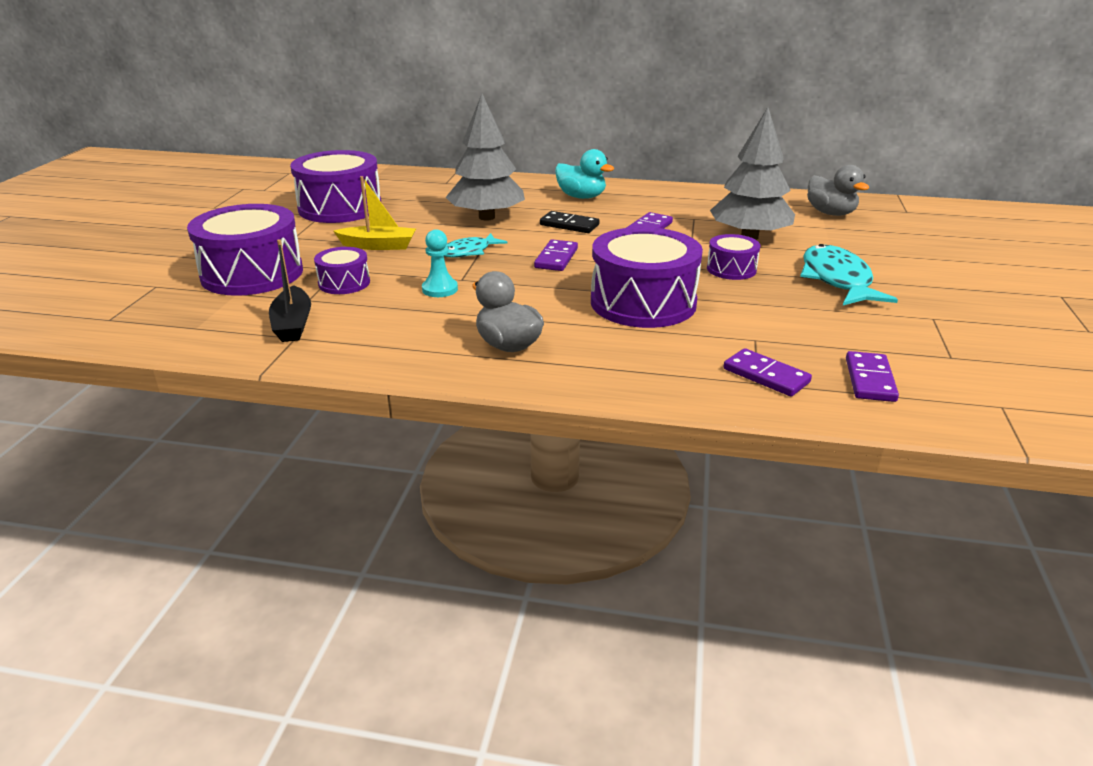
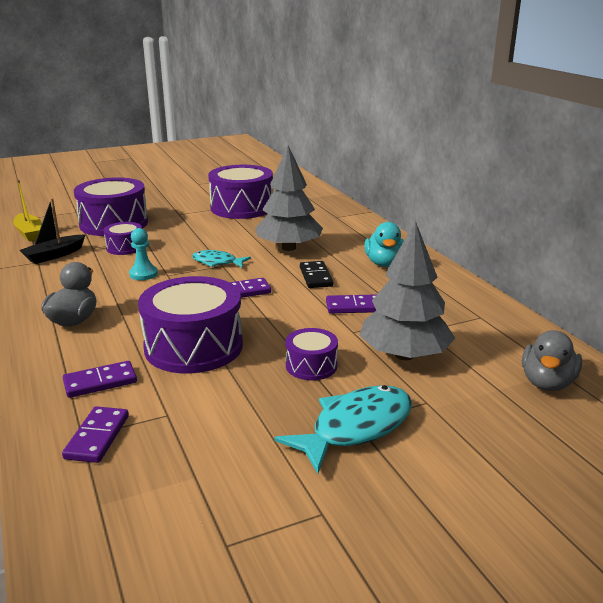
camera: 55 degrees right, 5 degrees down
yellow boat [334,176,416,250] -> yellow boat moved to [13,180,42,241]
purple domino [846,351,899,402] -> purple domino moved to [63,361,137,398]

